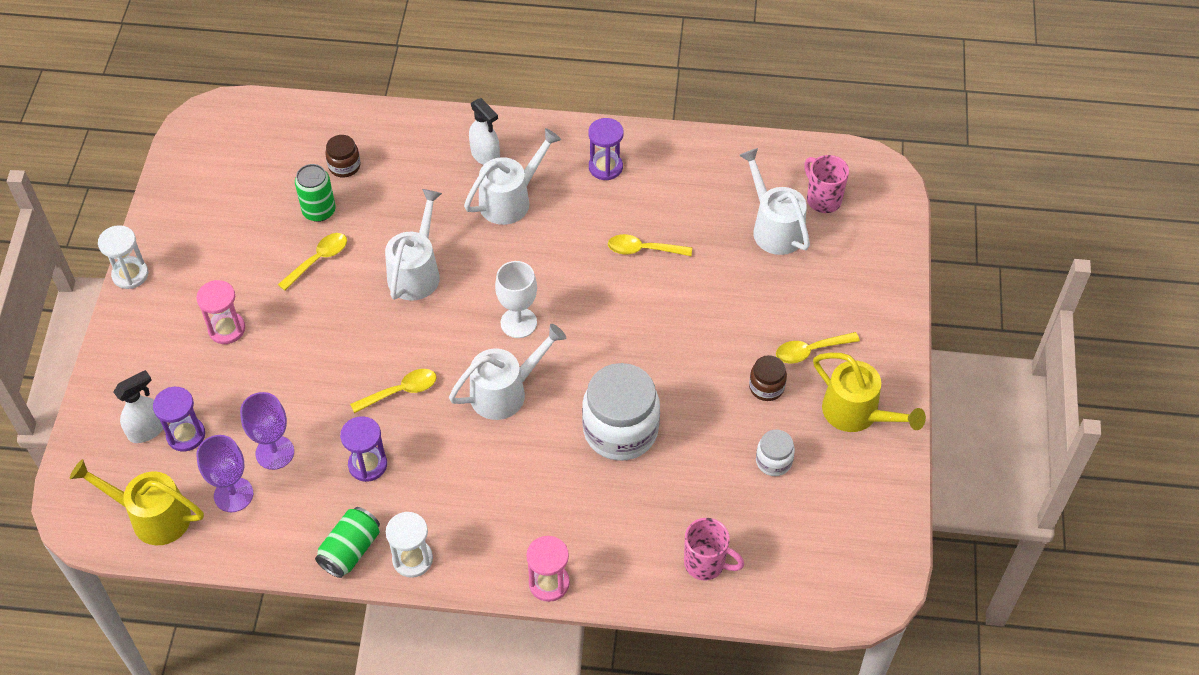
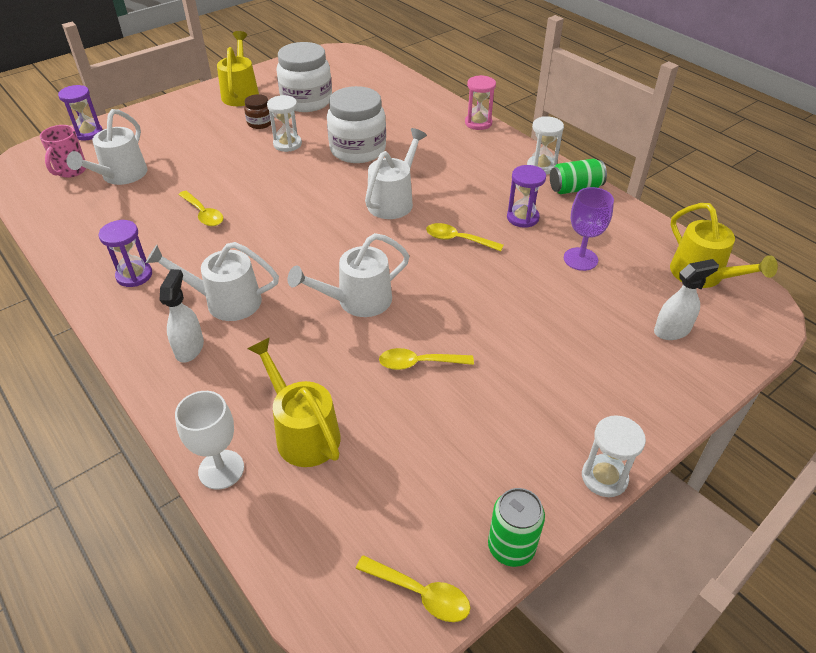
camera: 135 degrees left, 10 degrees down
white spray bottle [113,370,163,443] -> white spray bottle turned 150 degrees clockwise [654,259,719,340]
purple hourglass [153,387,205,451] -> purple hourglass moved to [58,85,103,140]
pink hourglass [196,280,245,344] -> none
purple goblet [196,435,253,512] -> none
green can [295,164,336,222] -> green can moved to [488,488,545,567]
brown jar [325,135,361,177] -> yellow watering can [248,338,341,467]
white watering can [449,324,566,420] -> white watering can turned 105 degrees clockwise [365,128,427,219]
white goblet [495,261,537,338] -> white goblet moved to [175,391,244,490]
pink mug [684,518,745,581] -> none
white jar [756,429,795,476] -> white jar [276,42,332,112], size x2.08
yellow spoon [776,332,860,363] -> yellow spoon moved to [356,555,471,622]
none -> white hourglass [267,95,302,152]

